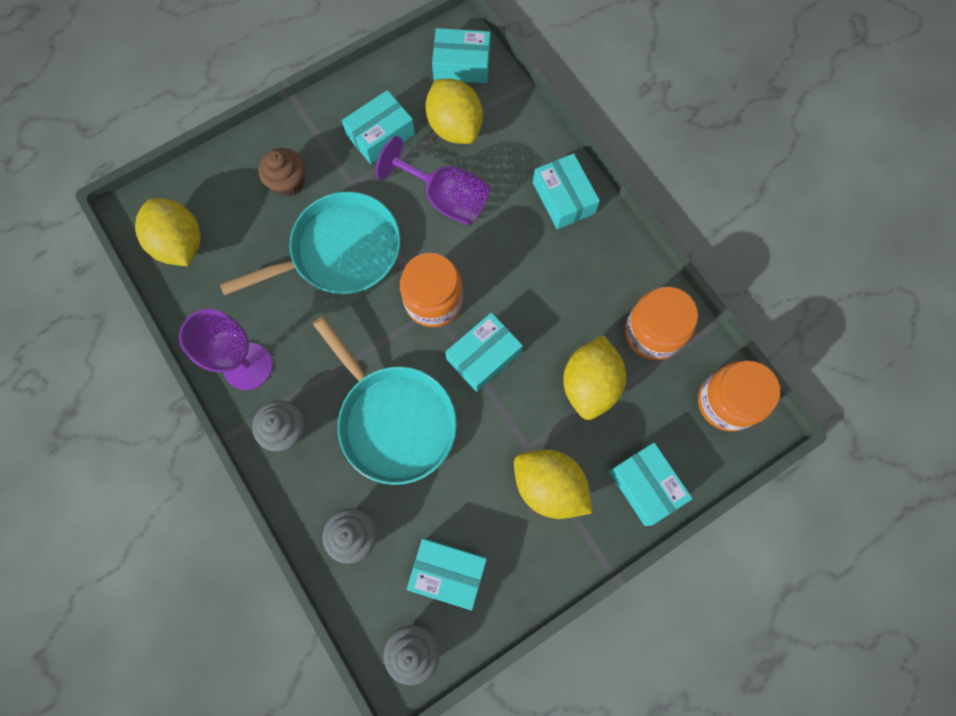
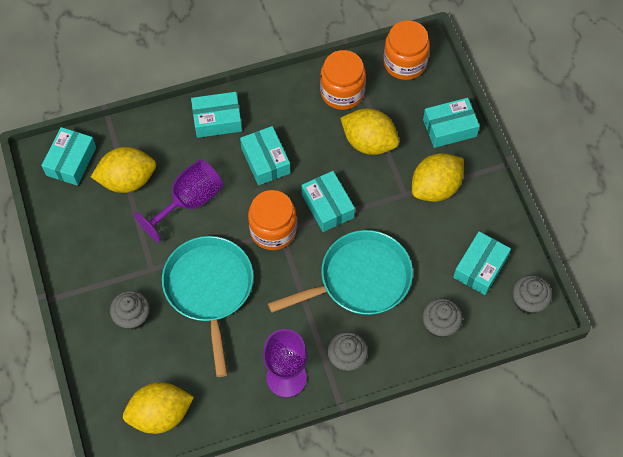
camera: 75 degrees left, 10 degrees down
brown cupcake [258,148,305,197] -> grey cupcake [110,291,150,330]
turquoise box [342,90,415,164] -> turquoise box moved to [240,126,290,185]

